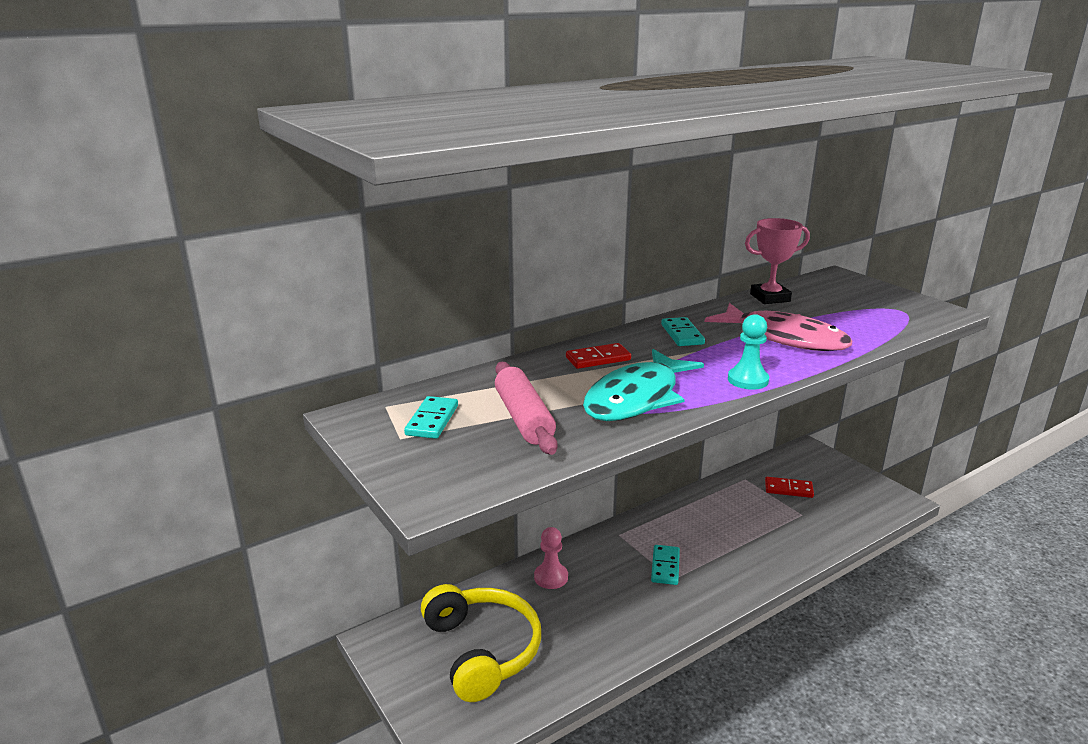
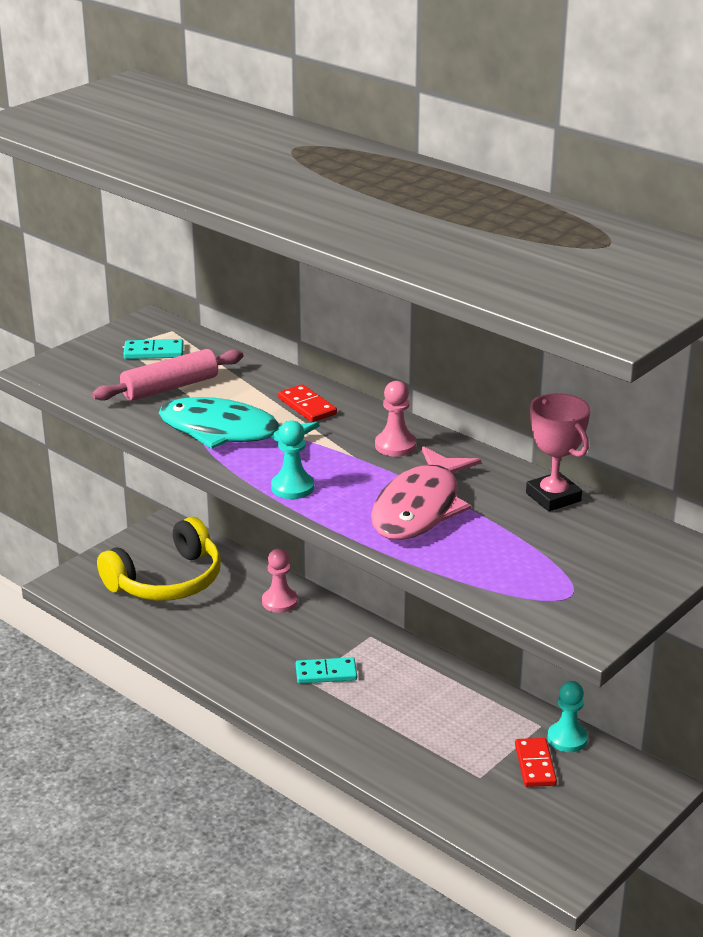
camera: 75 degrees right, 5 degrees up
turquoise domino [661,317,705,346] -> pink pawn [375,381,416,457]
none -> turquoise pawn [547,681,588,752]

